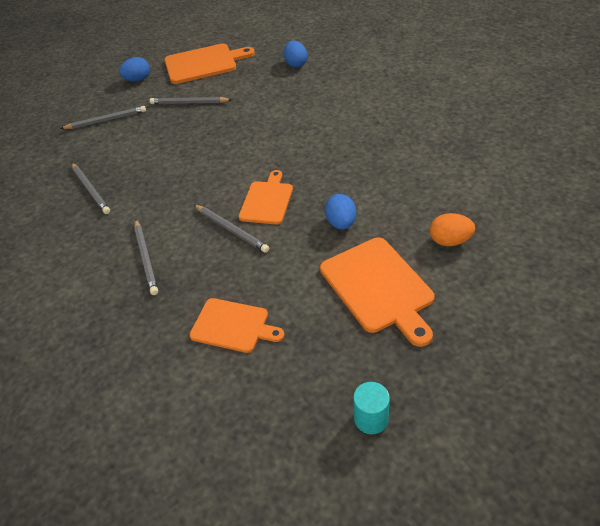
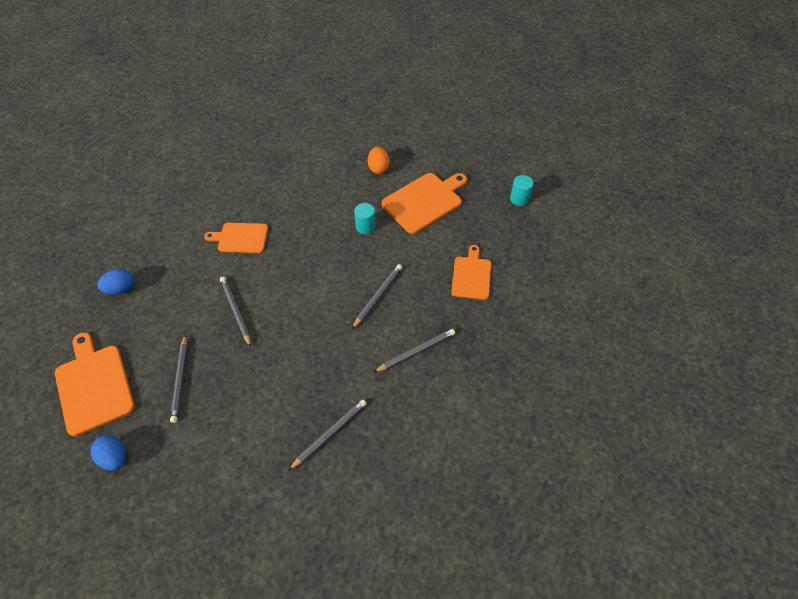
camera: 105 degrees left, 10 degrees up
grey pencil [60,106,146,129] -> grey pencil moved to [220,277,251,347]
orange cutting board [239,170,293,224] -> orange cutting board moved to [204,223,268,253]
blue egg [325,194,356,230] -> turquoise cylinder [354,203,376,234]

